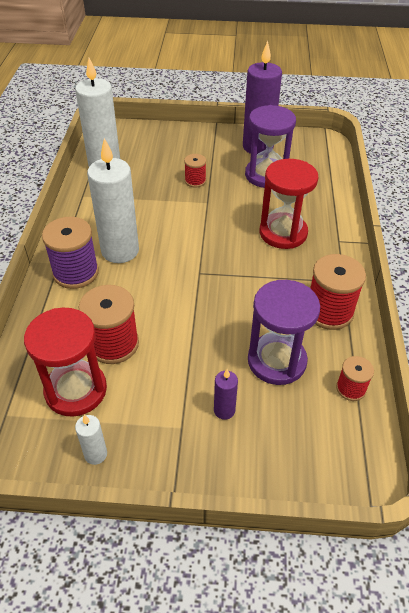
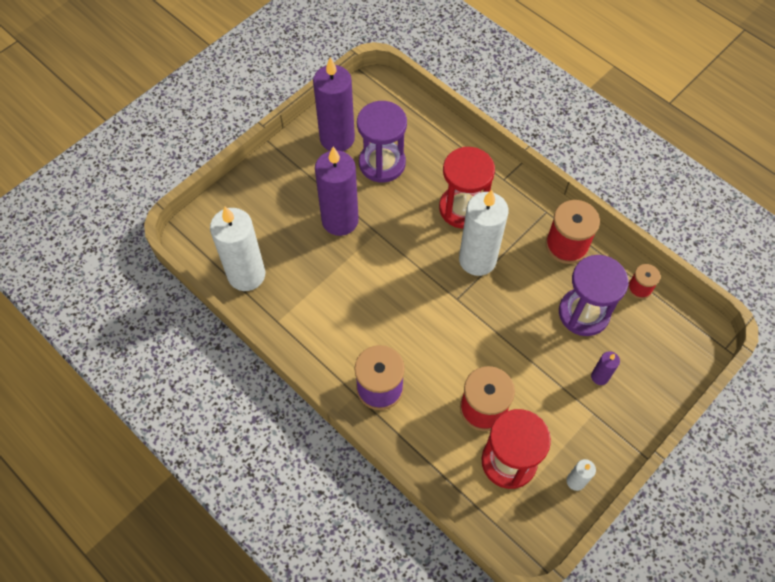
camera: 50 degrees left, 15 degrees up
white candle [87,138,139,263] -> white candle moved to [459,189,509,276]
red spool [184,154,206,188] -> purple candle [315,147,359,236]

